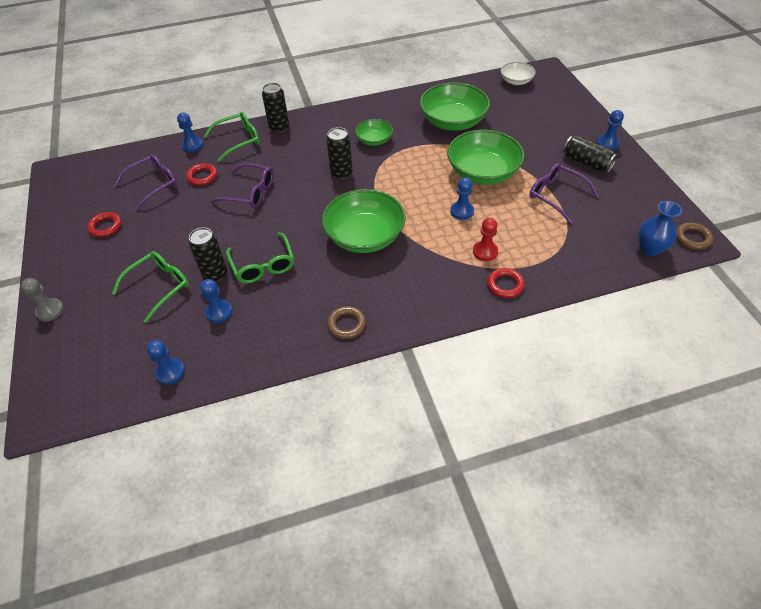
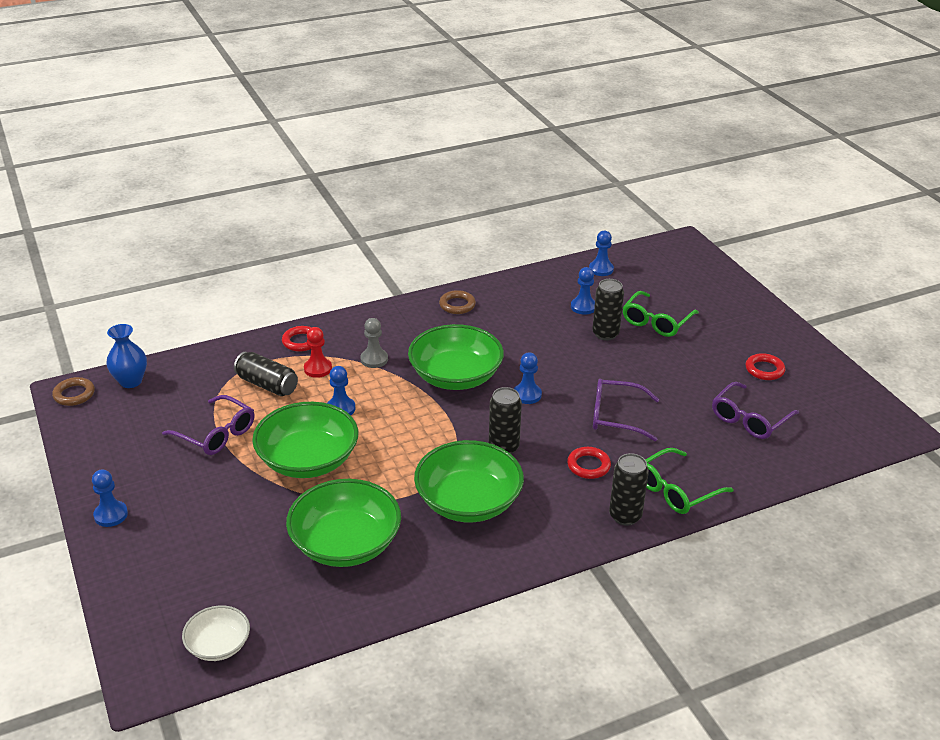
camera: 170 degrees right, 15 degrees down
grey pawn [21,278,64,322] -> grey pawn moved to [361,318,388,368]
blue pawn [177,113,203,152] -> blue pawn moved to [514,352,542,404]
red ring [186,163,217,186] -> red ring moved to [567,447,611,479]
green glasses [226,232,294,283] -> none
green bowl [355,119,393,146] -> green bowl [414,440,524,522], size x1.86
black can [563,135,618,173] -> black can moved to [234,352,298,396]

